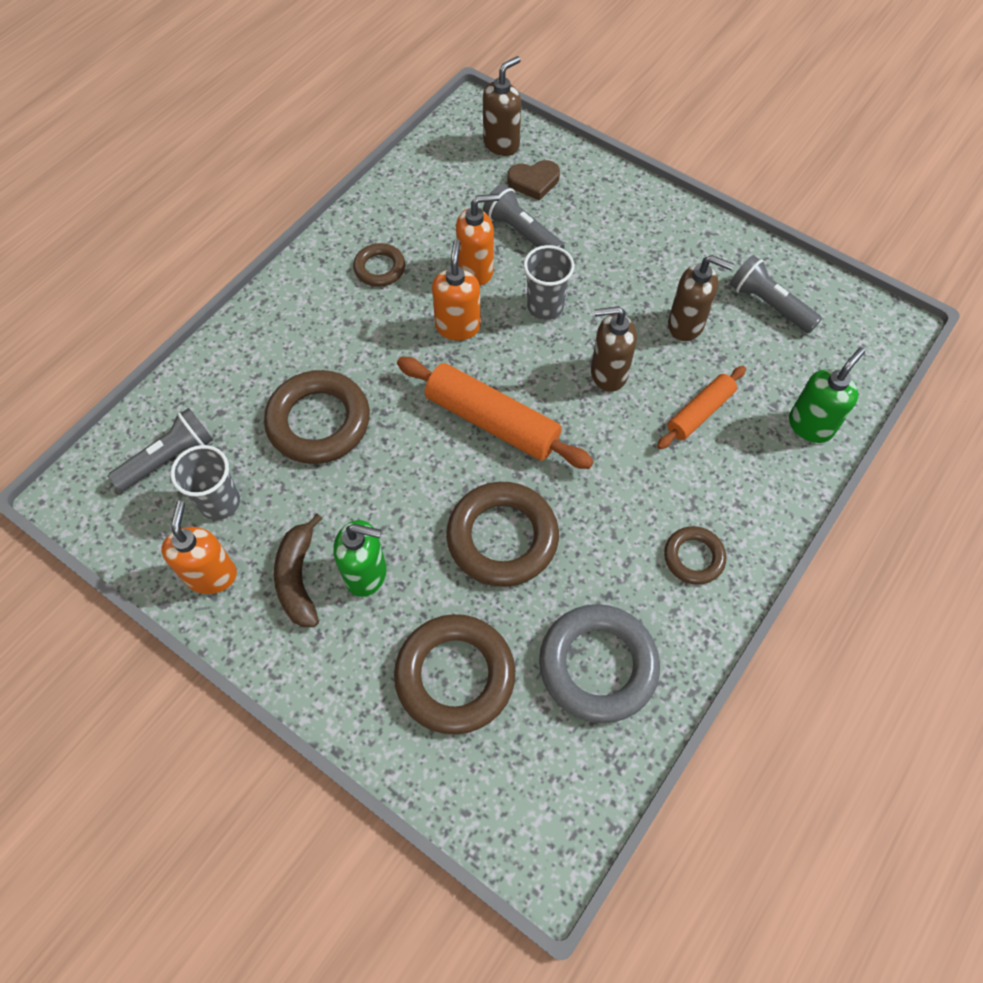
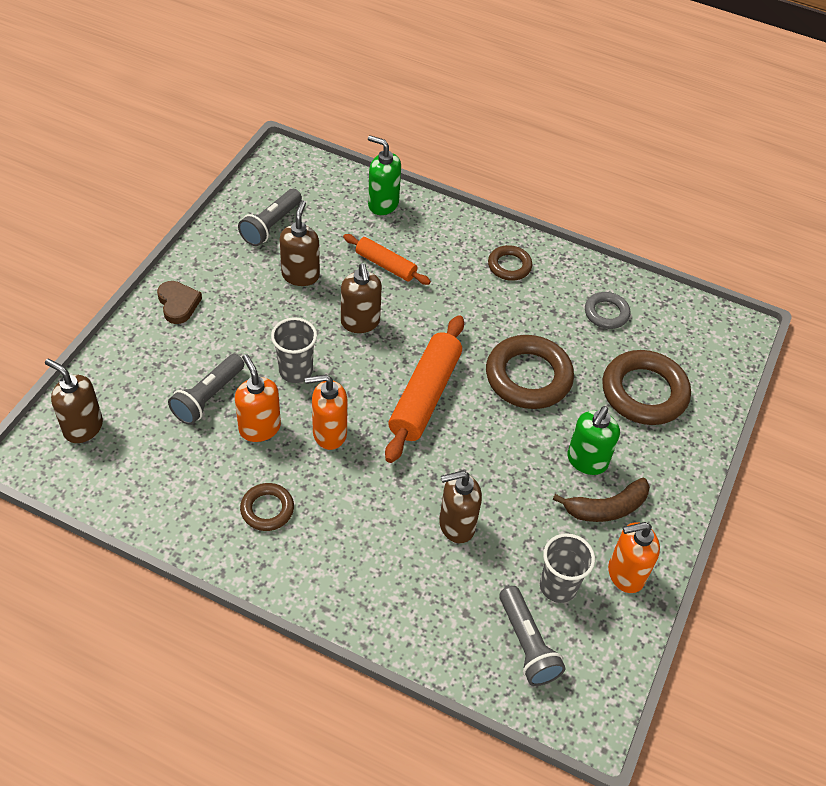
camera: 105 degrees left, 10 degrees down
grey flashlight [108,408,213,492] -> grey flashlight turned 150 degrees counterclockwise [499,586,566,686]
brown ring [264,370,370,464] -> brown soap dispenser [439,470,482,543]
green soap dispenser [333,520,387,597] -> green soap dispenser turned 150 degrees counterclockwise [567,406,620,475]
brown heart [507,160,560,201] -> brown heart moved to [157,281,202,324]
grey ring [539,604,660,723] -> grey ring [585,292,630,329], size x0.55

